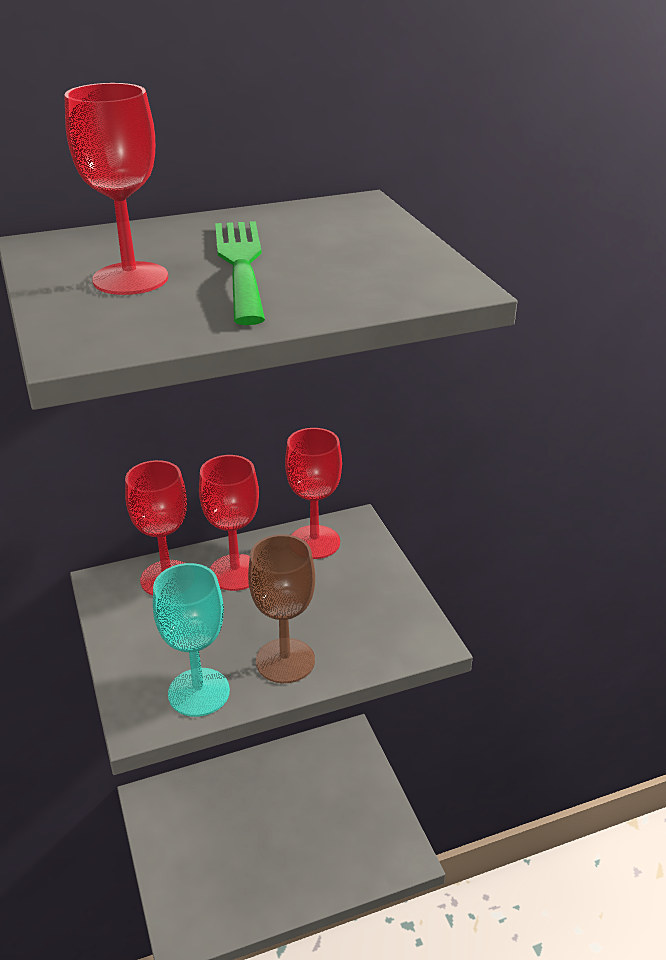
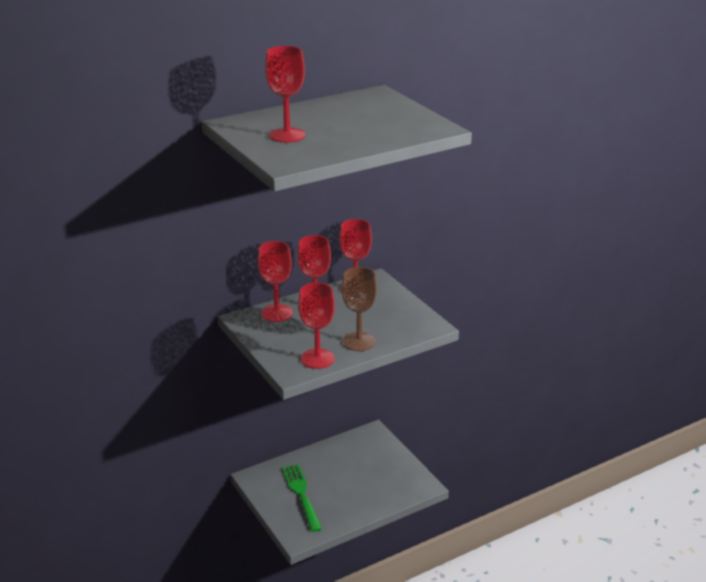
camera: 10 degrees left, 5 degrees down
turquoise goblet [153,563,230,717] -> red goblet [298,282,335,369]
green fork [215,221,265,325] -> green fork moved to [282,464,322,532]

